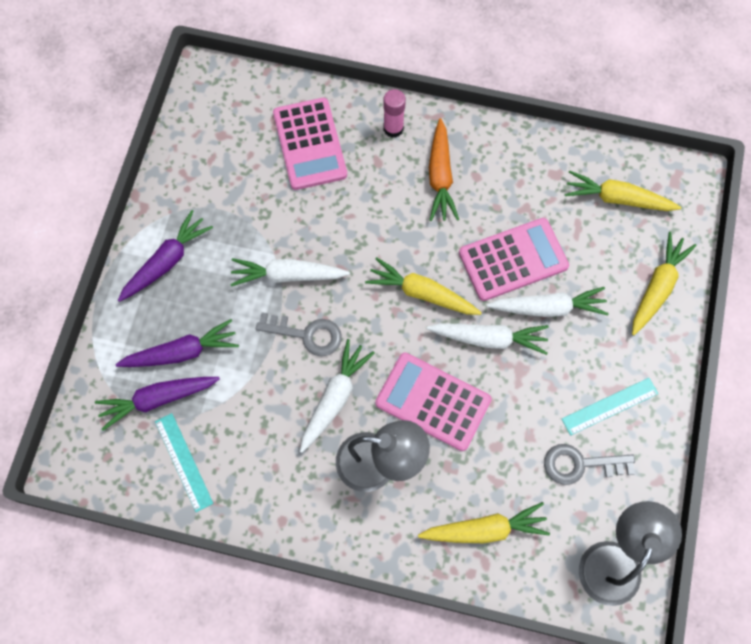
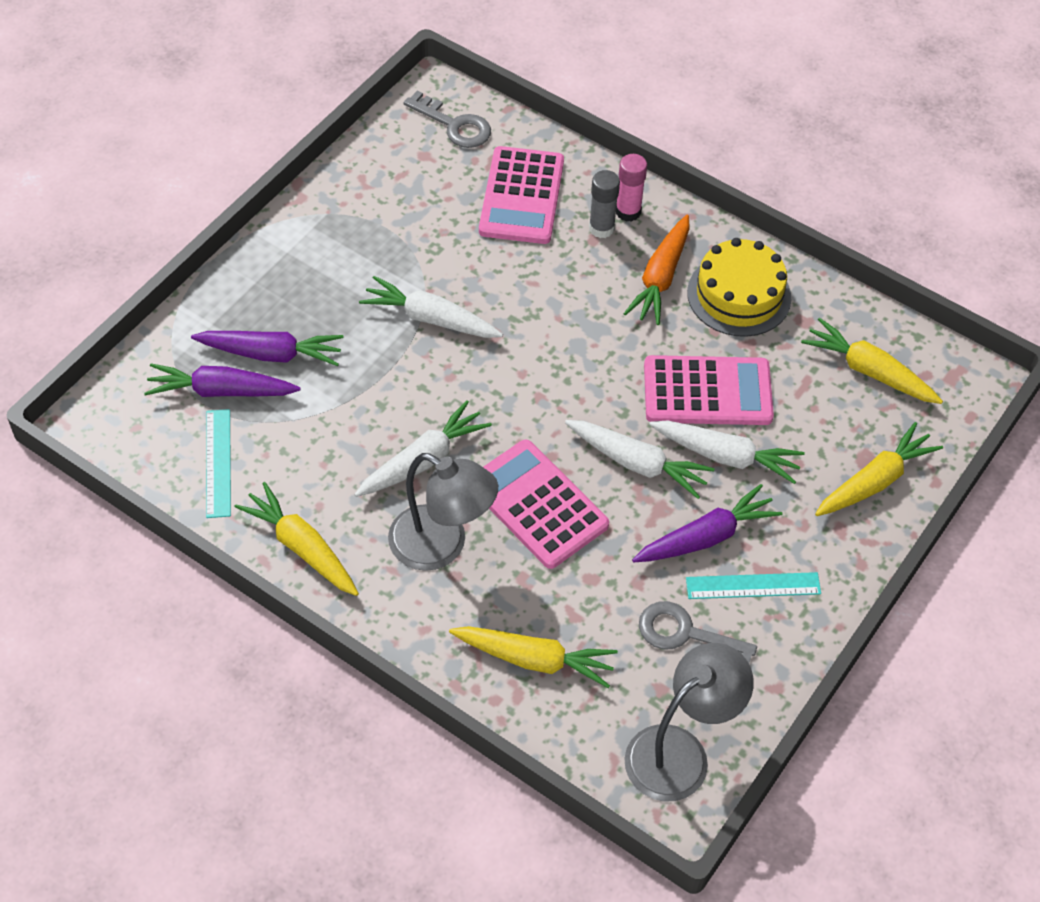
camera: 20 degrees right, 15 degrees down
purple carrot [118,210,213,302] -> purple carrot moved to [632,484,782,562]
grey key [256,312,342,356] -> grey key moved to [404,91,491,148]
yellow carrot [365,257,482,315] -> yellow carrot moved to [234,482,359,596]
none -> grey glue stick [589,170,620,238]
none -> yellow cake [687,238,791,337]

